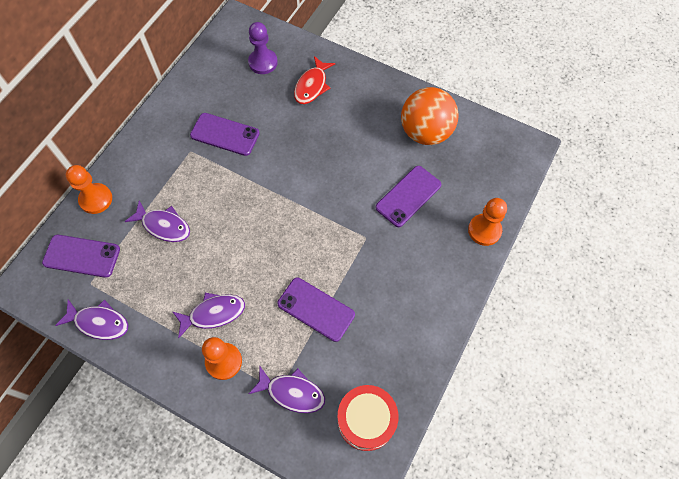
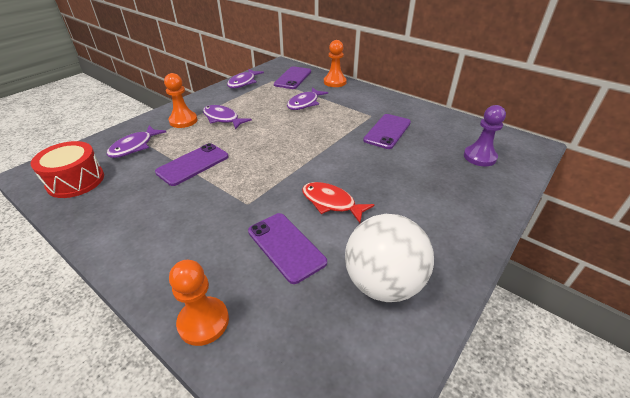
camera: 100 degrees right, 25 degrees down
purple fish [173,293,245,338] -> purple fish turned 135 degrees clockwise [203,105,252,130]
red fish [294,56,335,104] -> red fish moved to [302,182,374,223]
orange ball [401,87,459,145] -> white ball [345,214,434,302]

